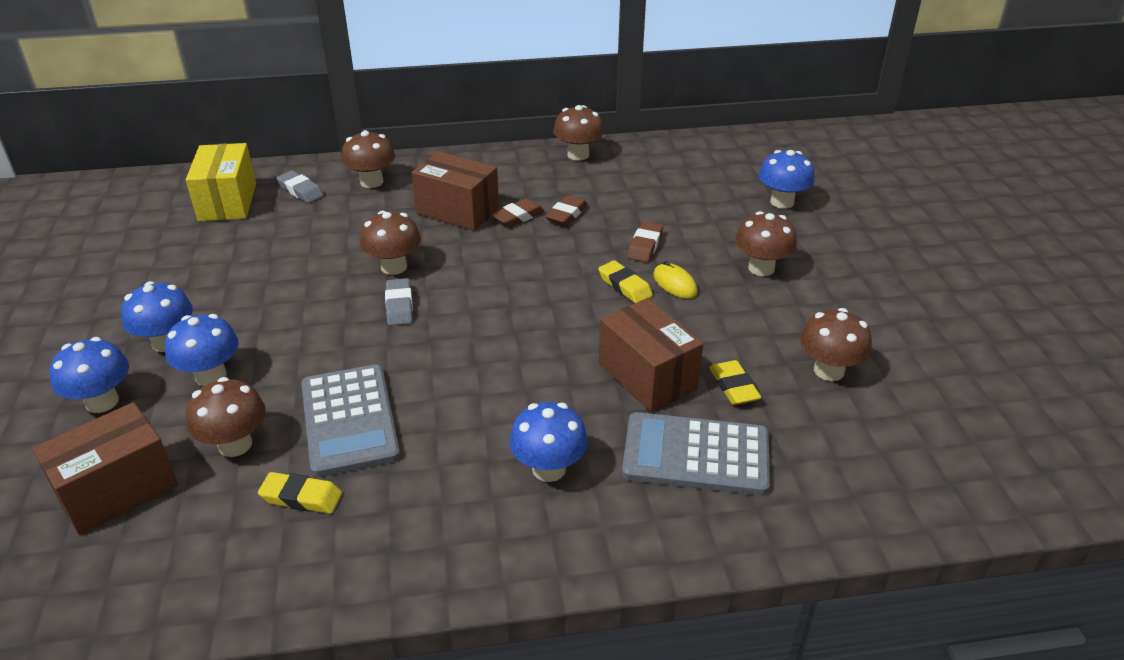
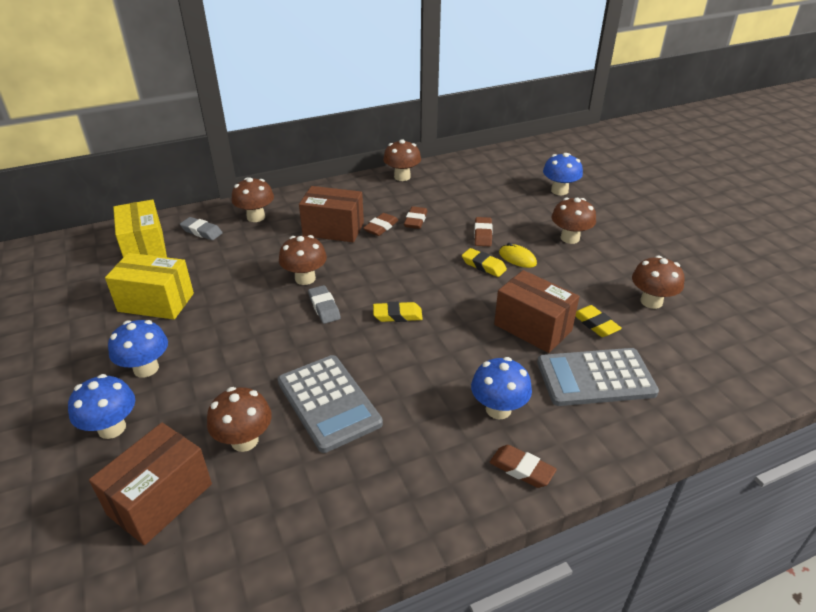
camera: 15 degrees left, 0 degrees up
blue mushroom [165,314,239,386] -> none
yellow eraser [258,472,342,514] -> yellow eraser moved to [373,302,423,322]
none -> yellow box [105,253,194,319]
none -> brown eraser [490,445,557,488]

